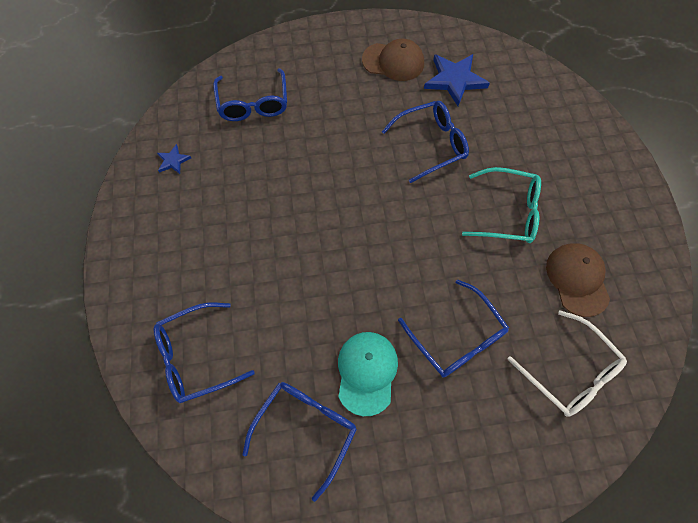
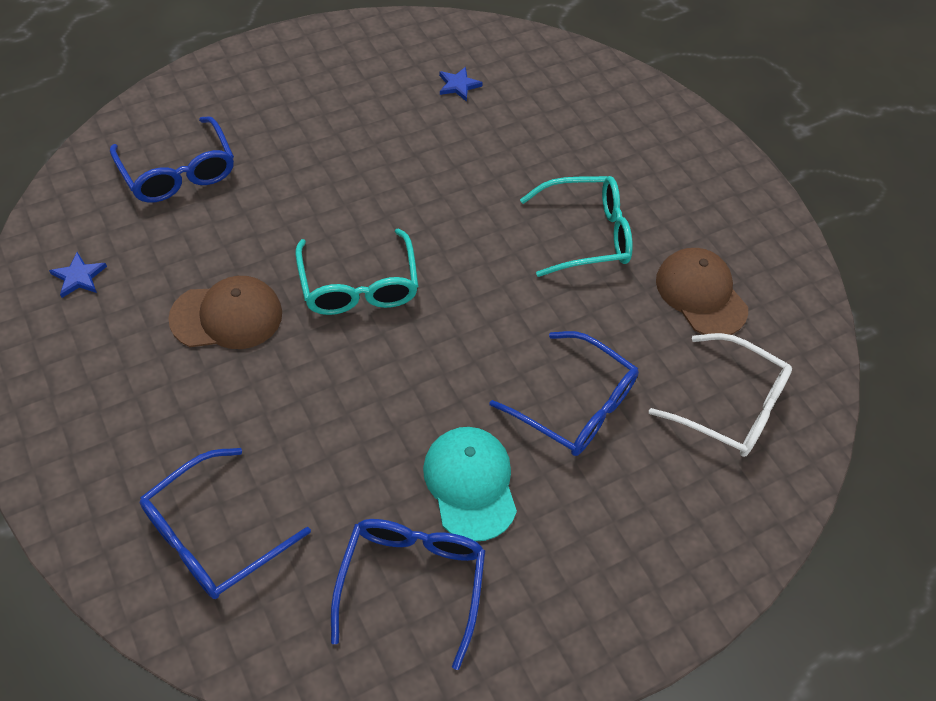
camera: 25 degrees left, 10 degrees down
brown cap [362,39,424,81] -> brown cap moved to [168,276,282,349]
blue glasses [382,101,469,183] -> none
blue star [424,54,490,106] -> blue star [439,67,483,102], size x0.50
none -> turquoise glasses [295,228,418,315]

